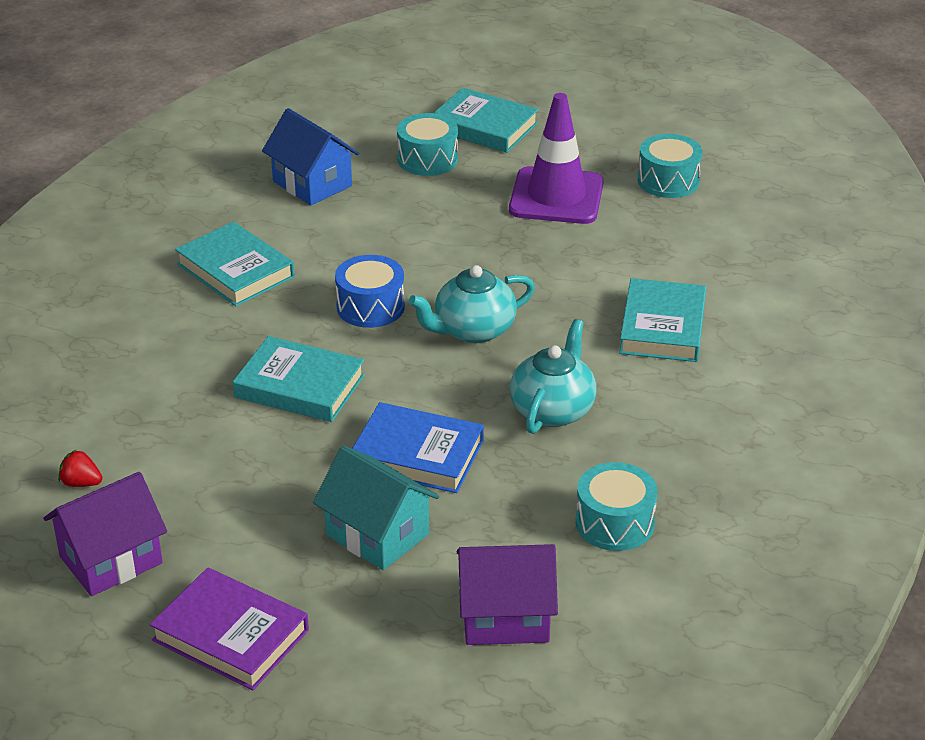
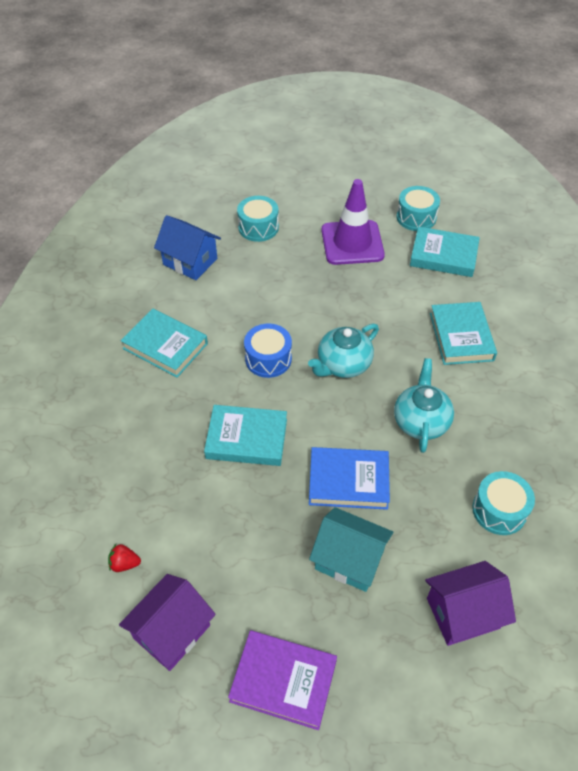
camera: 15 degrees left, 15 degrees up
turquoise book [434,88,539,153] -> turquoise book moved to [410,227,480,277]

